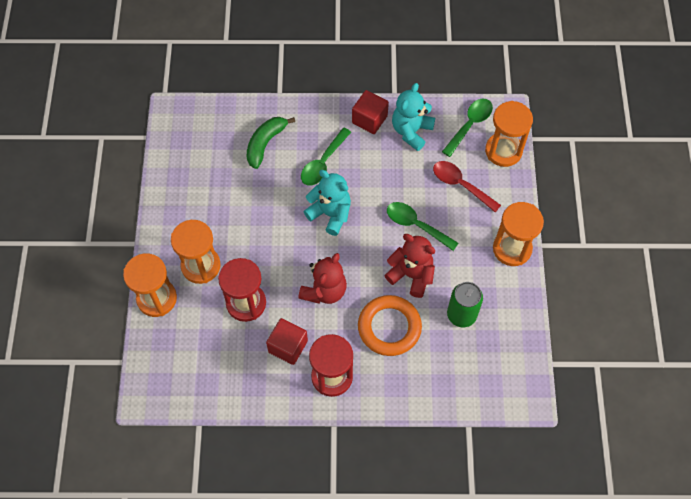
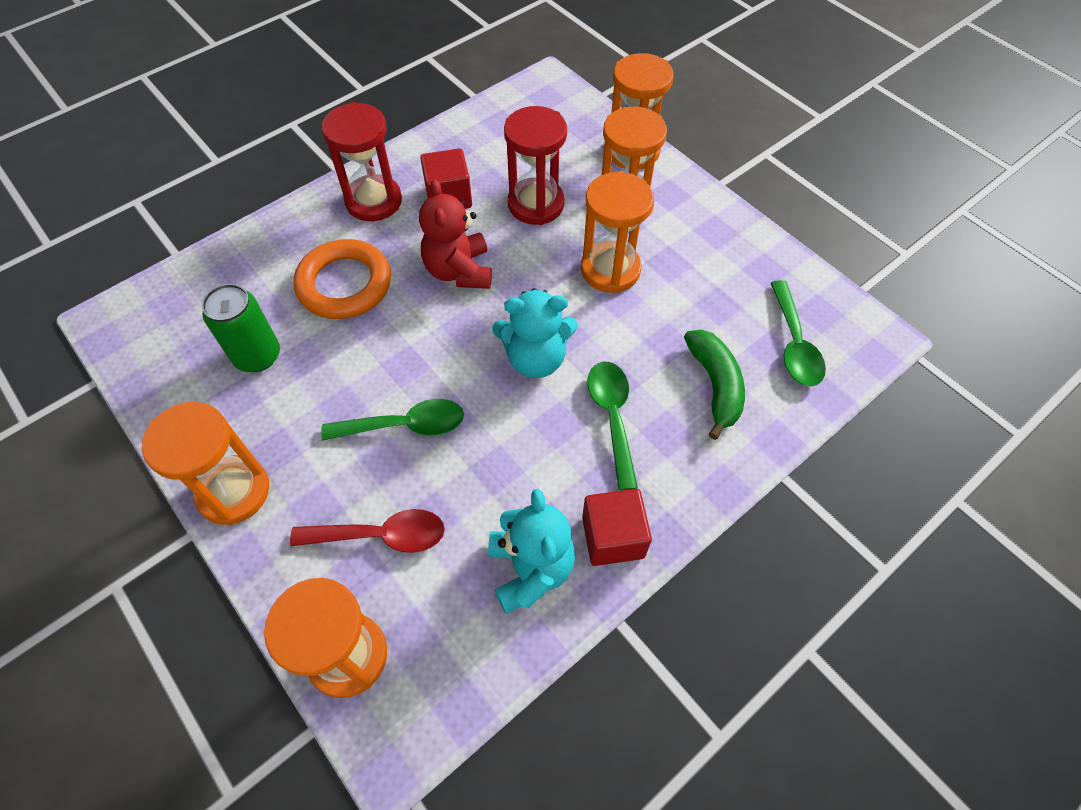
camera: 140 degrees right, 5 degrees down
red teddy bear [384,234,435,298] -> none
green spoon [442,99,493,157] -> green spoon moved to [771,280,826,386]
none -> orange hourglass [581,172,654,293]

